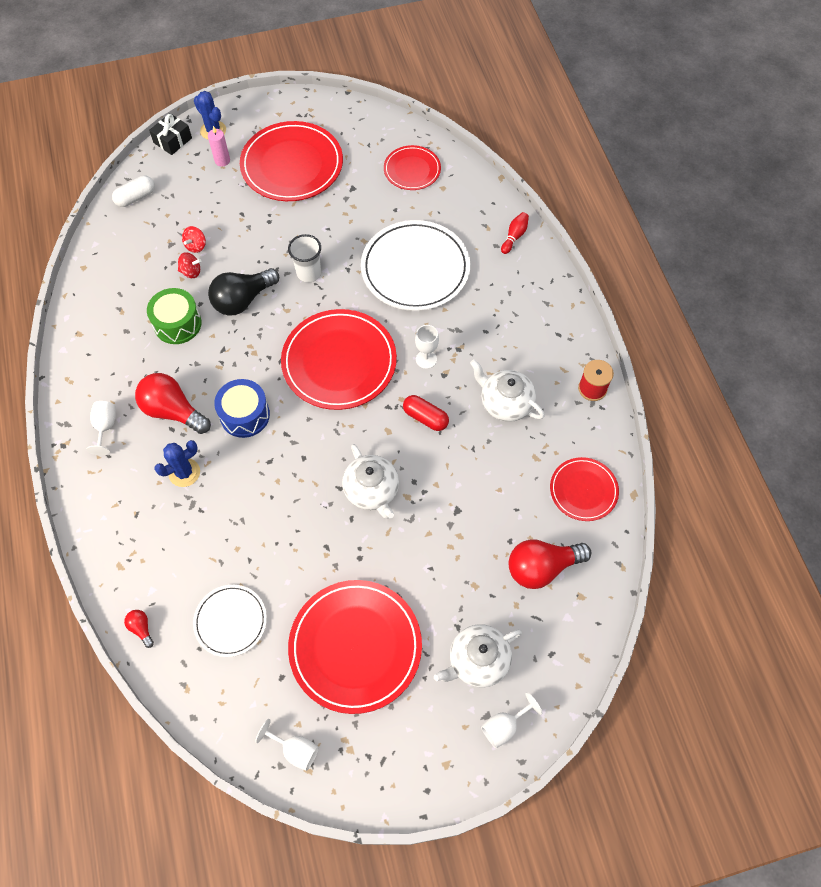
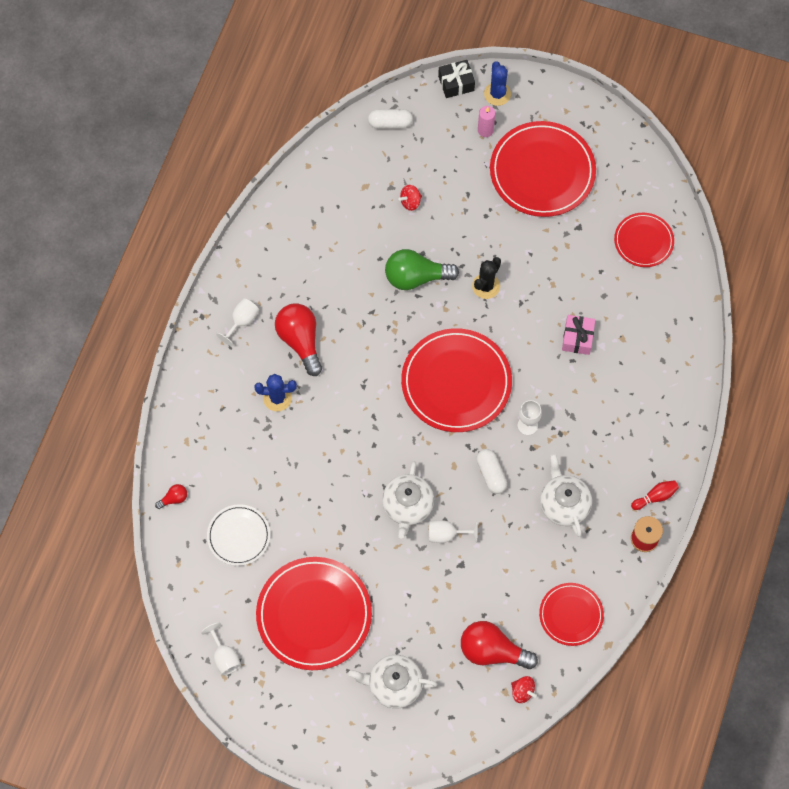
camera: 35 degrees right, 5 degrees up
red light bulb [124,610,154,648] -> red light bulb turned 60 degrees clockwise [155,484,187,509]
green drum [147,288,202,344] -> none
red spinning top [178,252,201,278] -> red spinning top moved to [511,676,537,703]
black light bulb [208,268,279,315] -> green light bulb [385,249,459,290]
blue drum [214,379,270,438] -> none
white cup [288,234,321,283] -> black cactus [472,257,501,299]
white plate [361,220,470,311] -> pink gift [562,315,595,355]
red capsule [403,395,449,431] -> white capsule [476,449,507,494]
white goblet [481,692,543,748] -> white goblet moved to [429,520,478,543]
red bowling pin [501,212,529,254] -> red bowling pin moved to [631,480,679,510]

